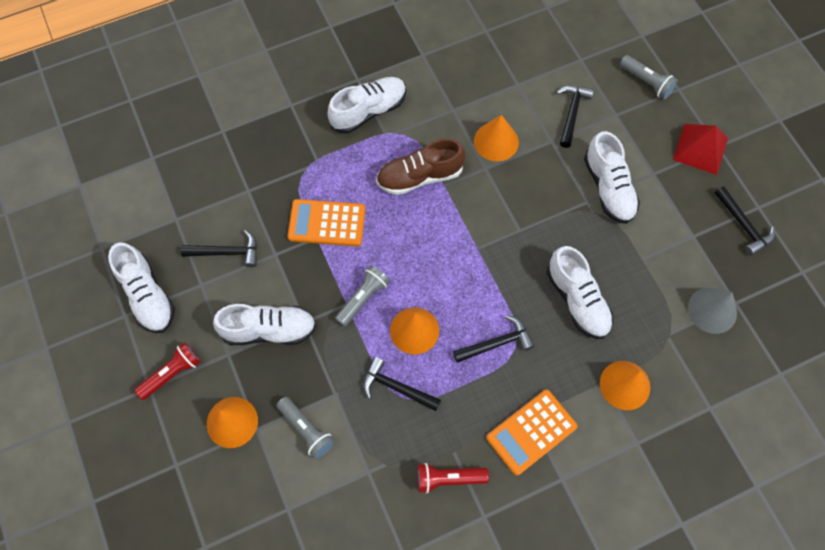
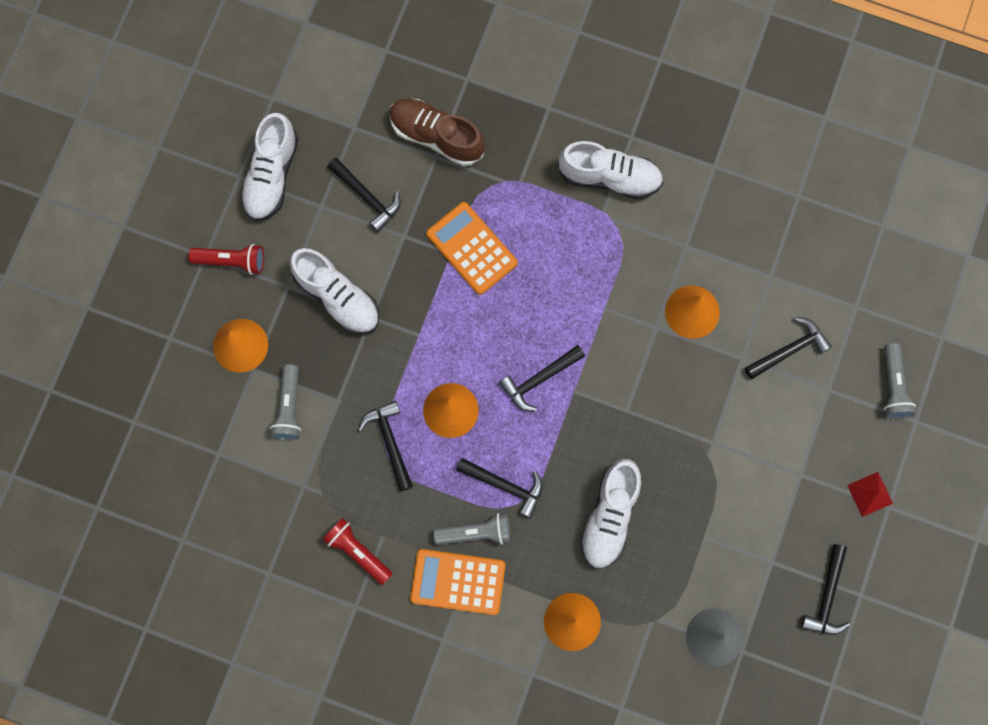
camera: 45 degrees right, 10 degrees up
grey flashlight [335,265,390,326] -> grey flashlight moved to [433,513,510,545]
brown shoe [376,139,465,195] -> brown shoe moved to [389,99,485,166]
white shoe [584,131,640,224] -> none
red pyramid [673,124,728,175] -> red pyramid [847,472,893,517], size x0.61
none -> black hammer [499,345,585,411]

